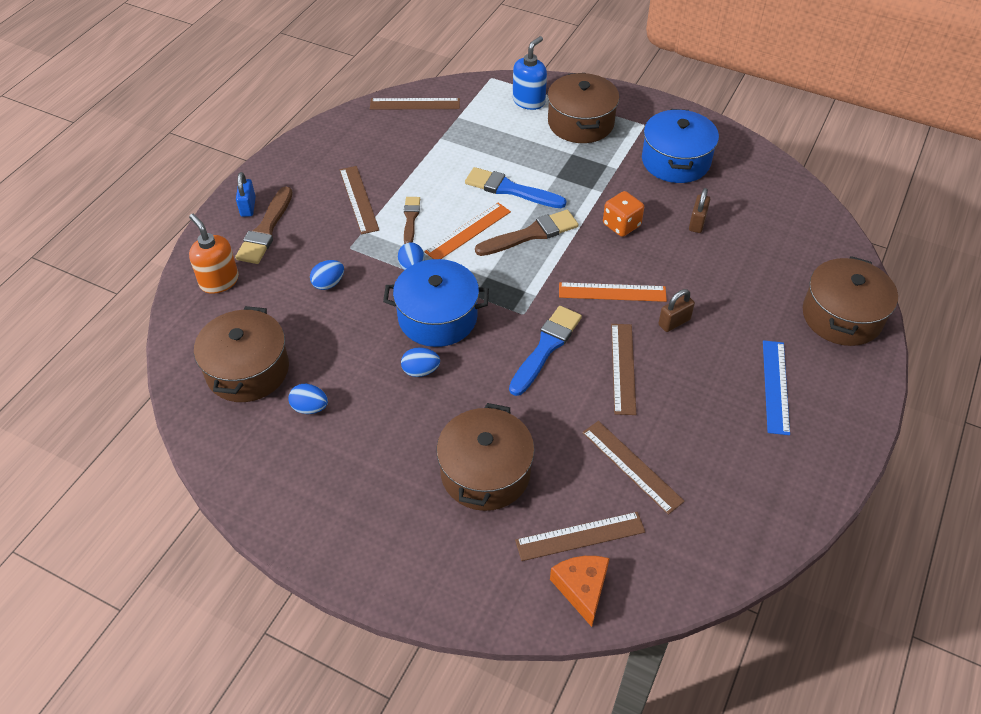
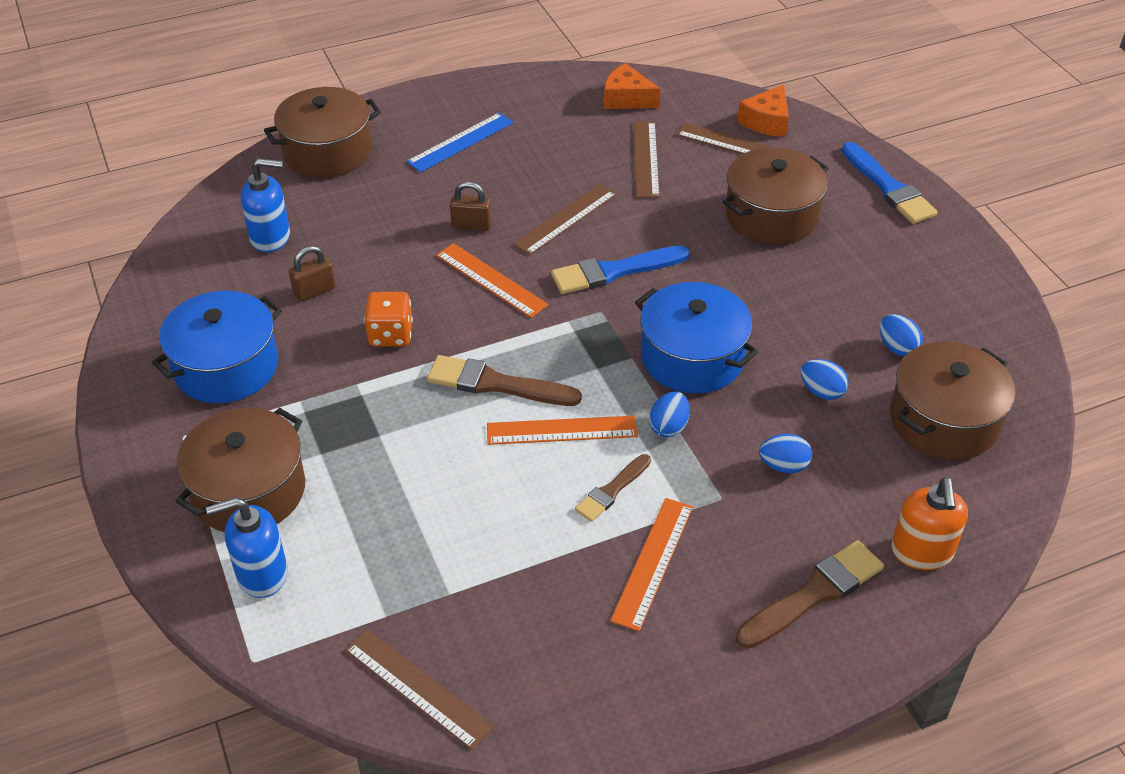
camera: 140 degrees left, 5 degrees down
blue padlock [236,172,256,217] -> none
brown ruler [340,166,379,234] -> orange ruler [610,498,693,631]
blue egg [401,347,440,377] -> blue egg moved to [801,359,849,400]
blue brush [465,167,567,208] -> blue brush moved to [842,142,937,224]
none -> blue soap dispenser [241,158,290,253]
none -> orange cheese [604,63,660,109]

